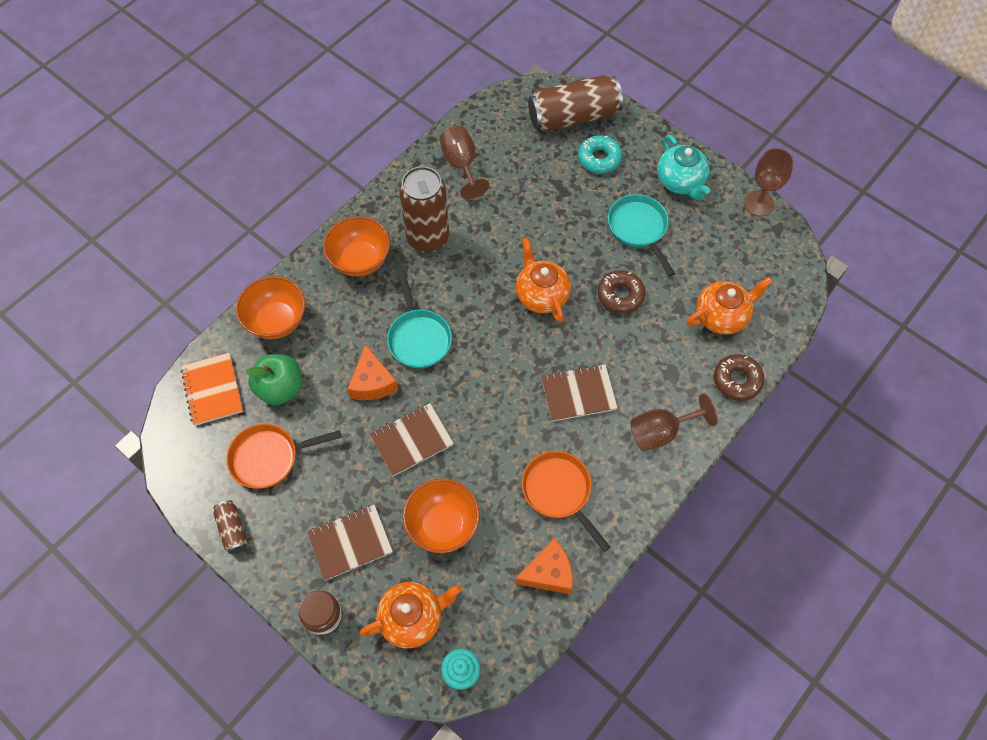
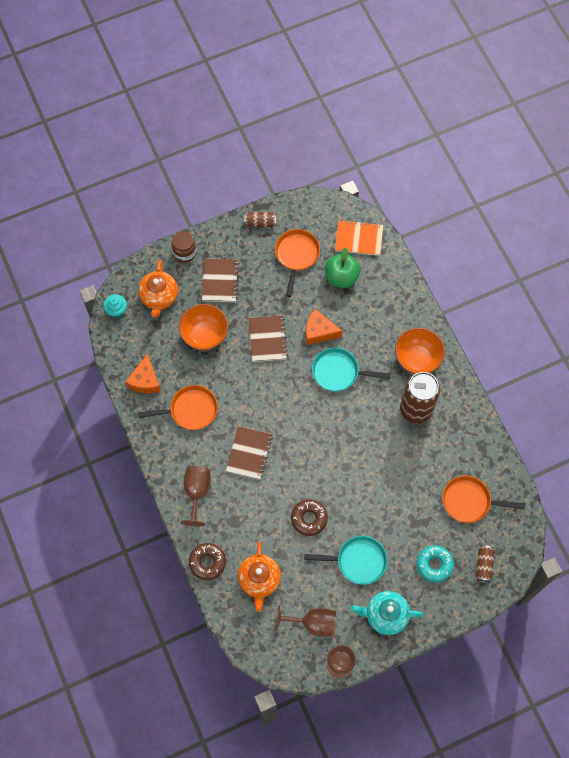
camera: 115 degrees right, 5 degrees up
orange bowl [236,276,305,339] -> none
brown goblet [440,126,489,199] -> brown goblet moved to [276,605,336,637]
orange teapot [516,237,571,322] -> none
brown can [528,75,623,132] -> brown can [476,545,495,583], size x0.46
none -> orange pan [442,476,525,523]

